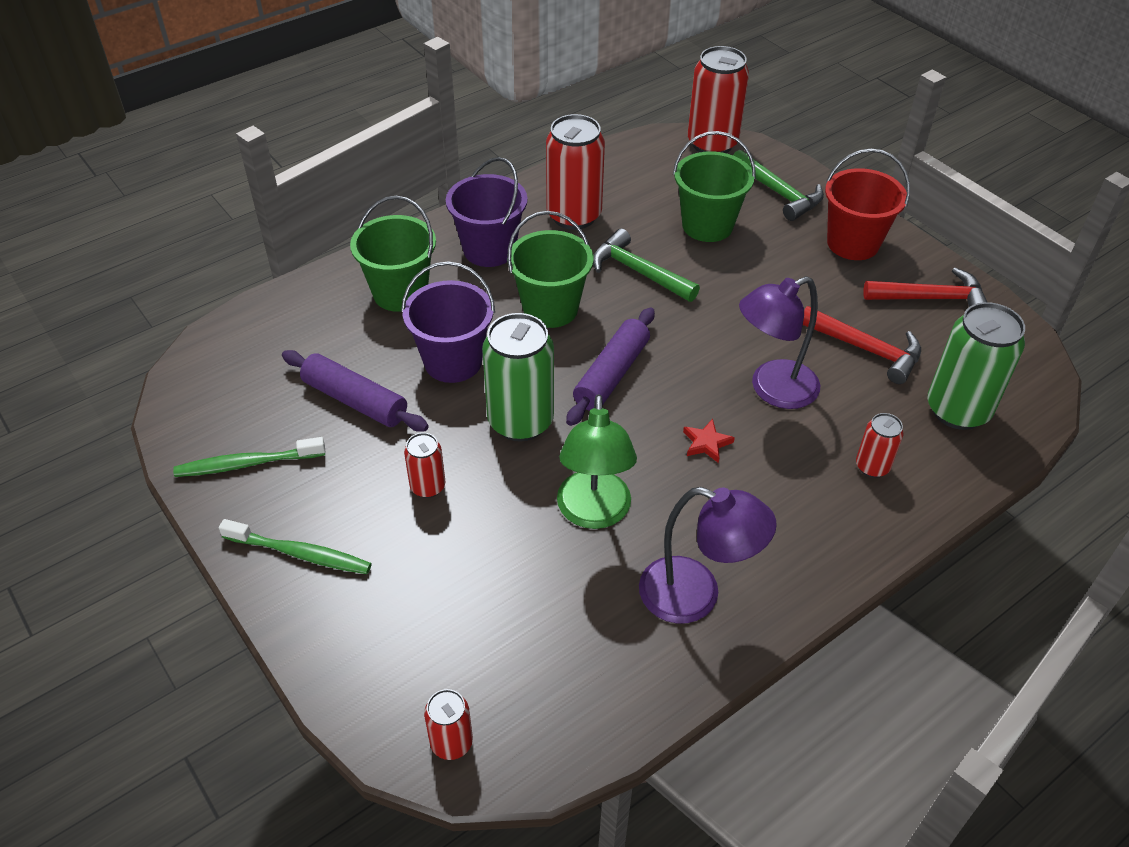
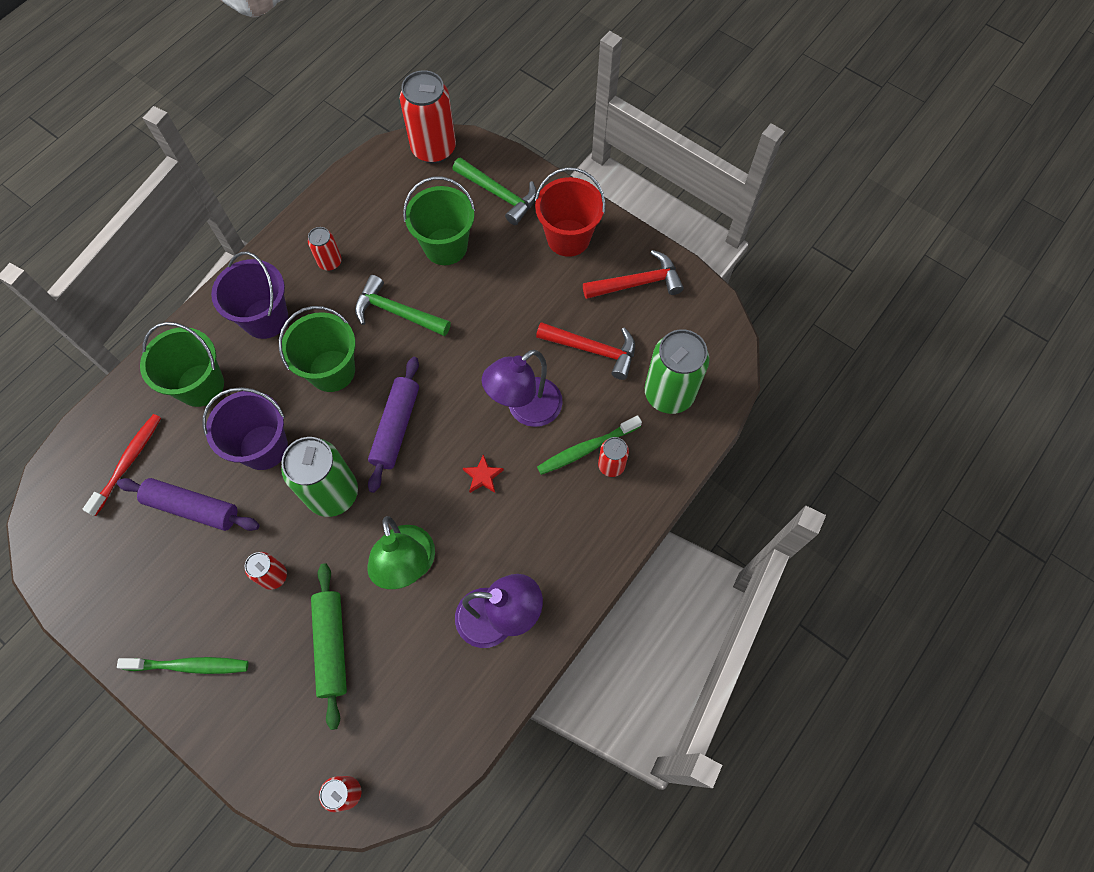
camera: 15 degrees left, 20 degrees up
green toothbrush [173,437,325,477] -> green toothbrush moved to [537,416,642,475]
red can [546,114,605,230] -> red can [308,227,342,271], size x0.51
none -> red toothbrush [82,414,161,516]
none -> green rolling pin [311,563,347,730]

